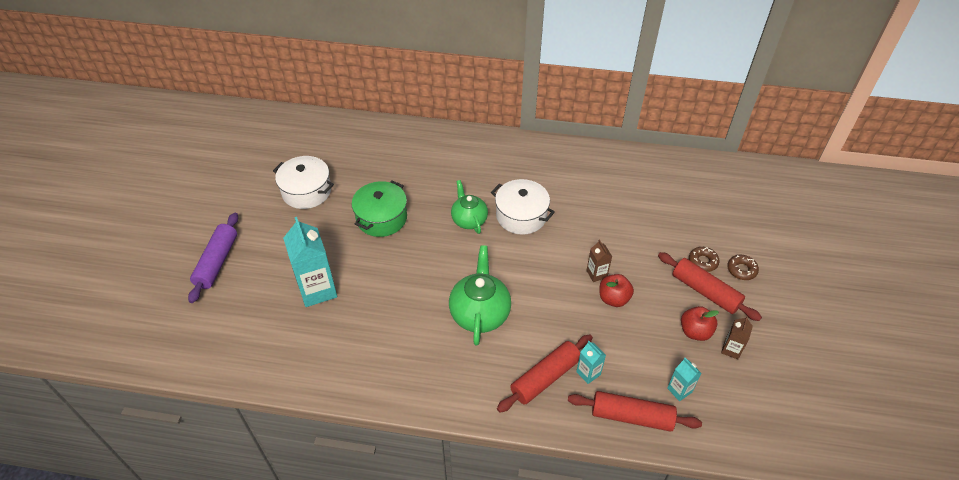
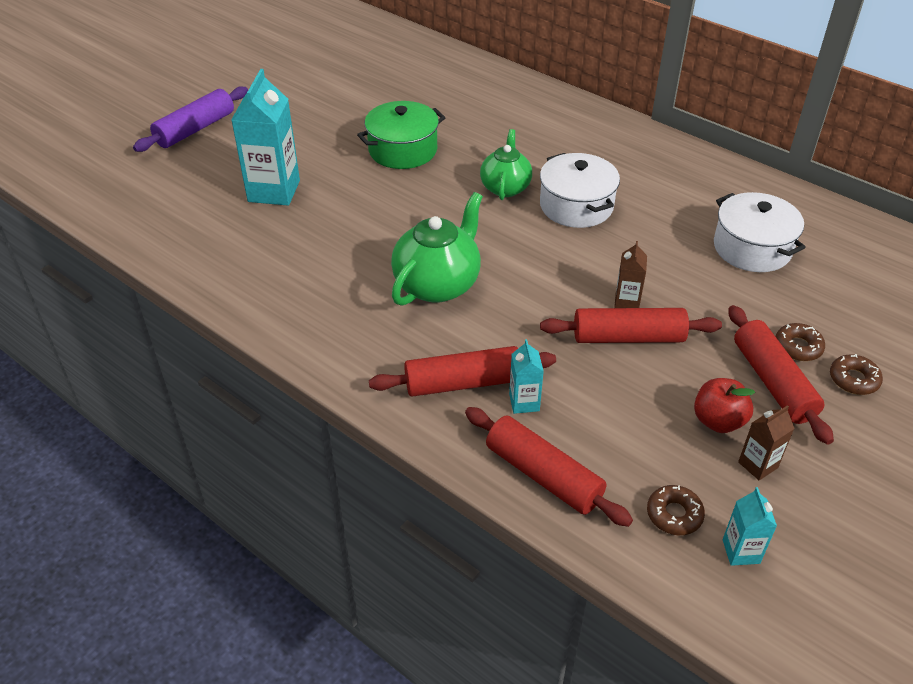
camera: 30 degrees right, 5 degrees down
white pot [273,156,334,209] -> white pot moved to [714,192,806,272]
red apple [599,274,634,307] -> red rolling pin [540,308,722,343]
turquoise carton [667,358,702,401] -> turquoise carton moved to [723,487,777,566]
none -> brown donut [647,485,705,535]

